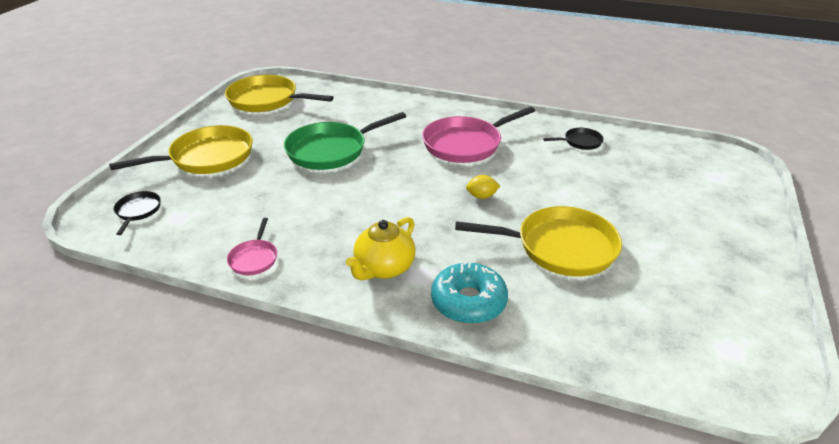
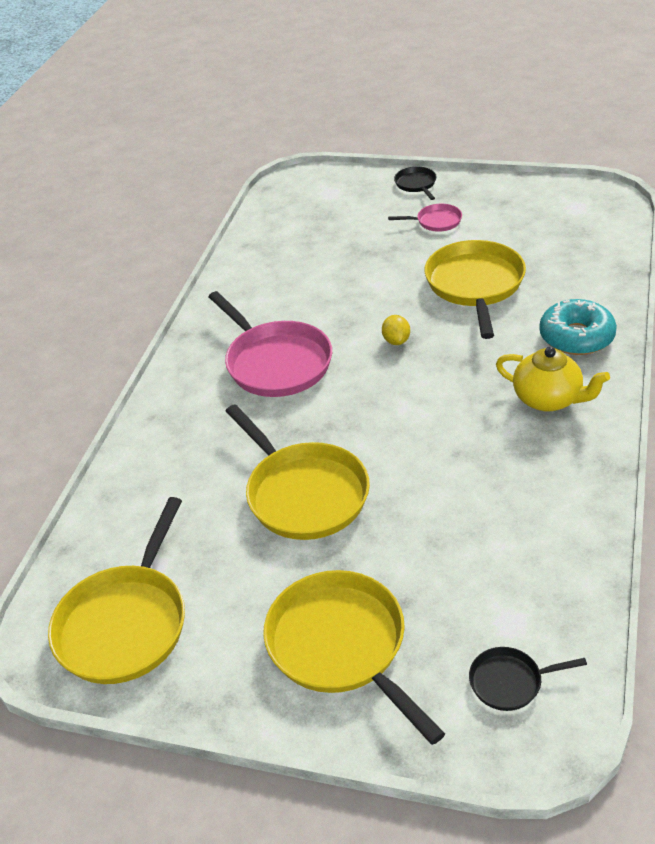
camera: 90 degrees left, 5 degrees up
pink pan [227,218,277,275] -> pink pan moved to [388,204,462,232]
green pan [284,112,406,170] -> yellow pan [226,404,370,540]
black pan [543,128,604,150] -> black pan moved to [394,167,437,200]

